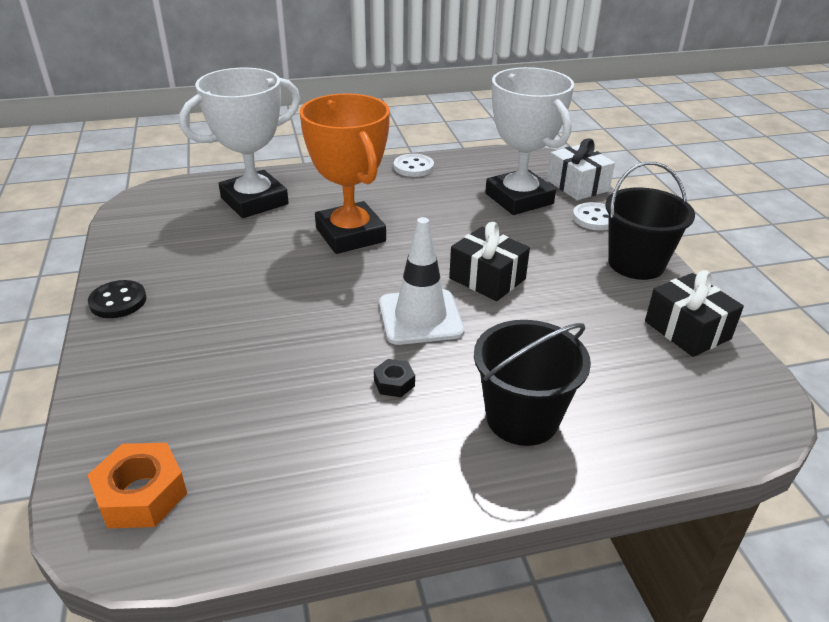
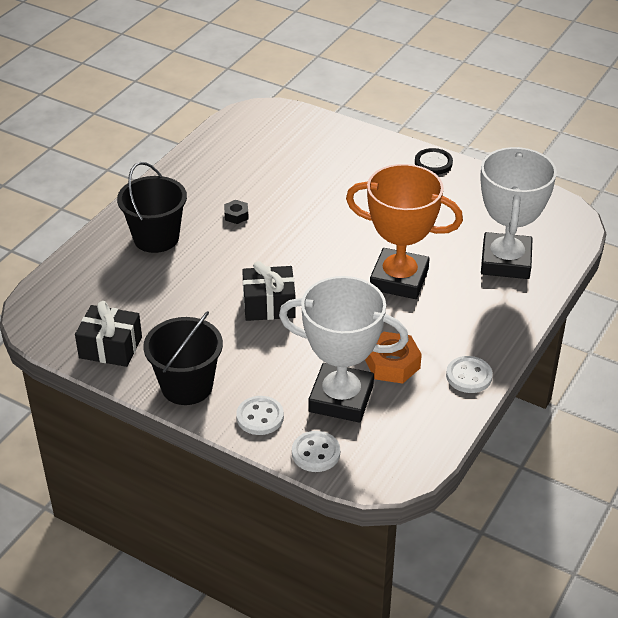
camera: 135 degrees right, 5 degrees up
orange nut [88,443,187,528] -> orange nut moved to [365,332,422,384]
white traffic cone [379,217,464,345] -> none
white gift [547,138,615,200] -> white button [292,431,340,472]

